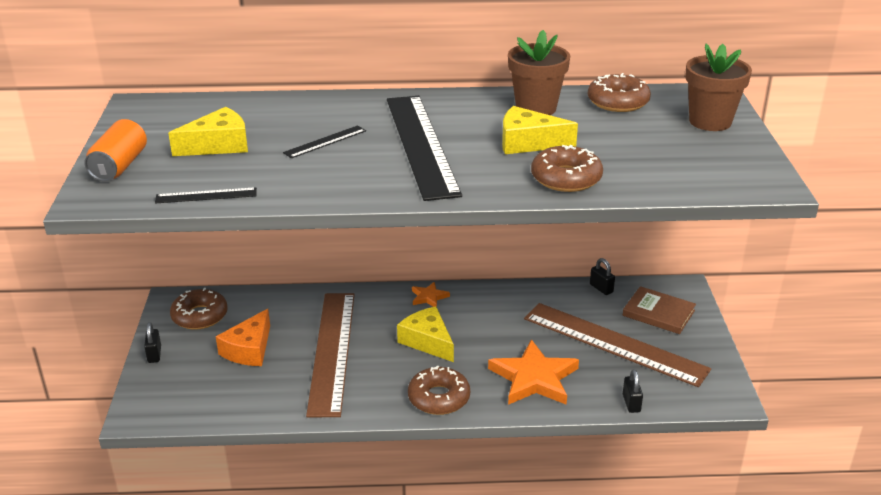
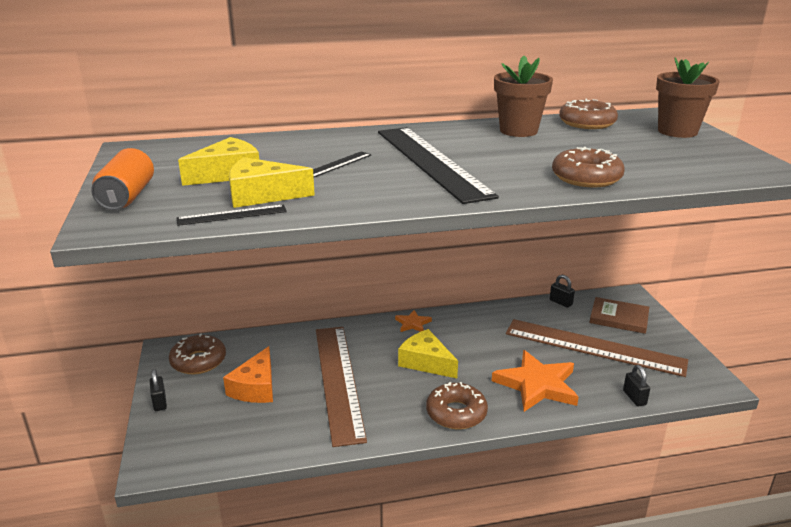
camera: 10 degrees left, 5 degrees down
yellow cheese [502,106,578,154] -> yellow cheese moved to [229,157,315,208]

